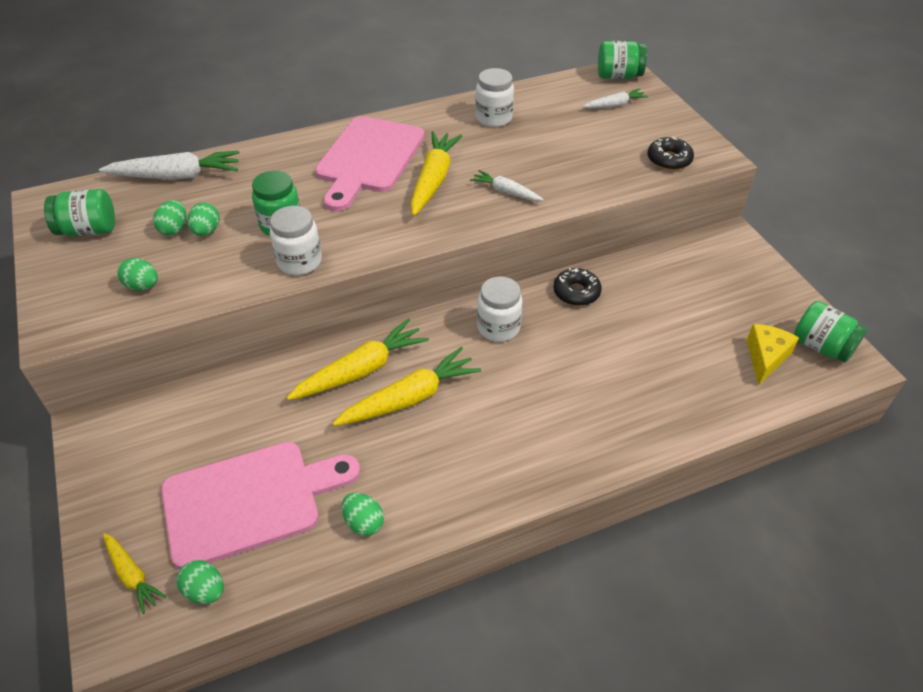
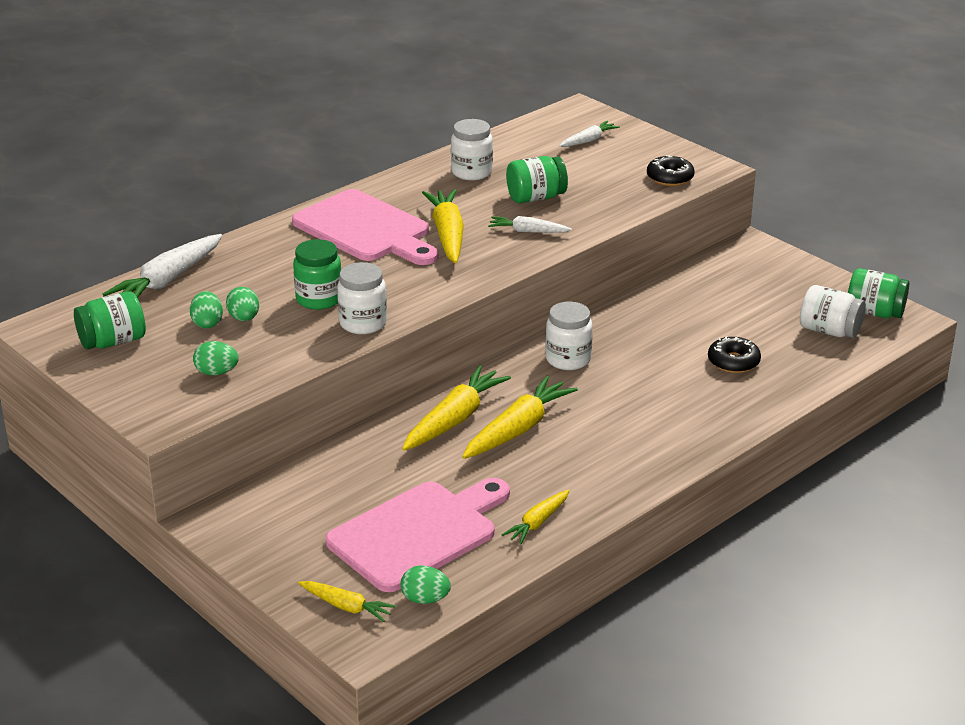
camera: 20 degrees left, 15 degrees down
white carrot [99,151,240,179] -> white carrot turned 150 degrees clockwise [103,234,222,298]
pink cutting board [315,116,424,211] -> pink cutting board turned 45 degrees counterclockwise [292,189,438,265]
green egg [342,493,384,536] -> yellow carrot [501,489,570,545]
black donut [553,268,602,306] -> black donut moved to [708,336,761,373]
green jar [598,41,647,79] -> green jar moved to [506,156,568,203]
yellow cheese [747,324,799,385] -> white jar [800,285,866,338]

